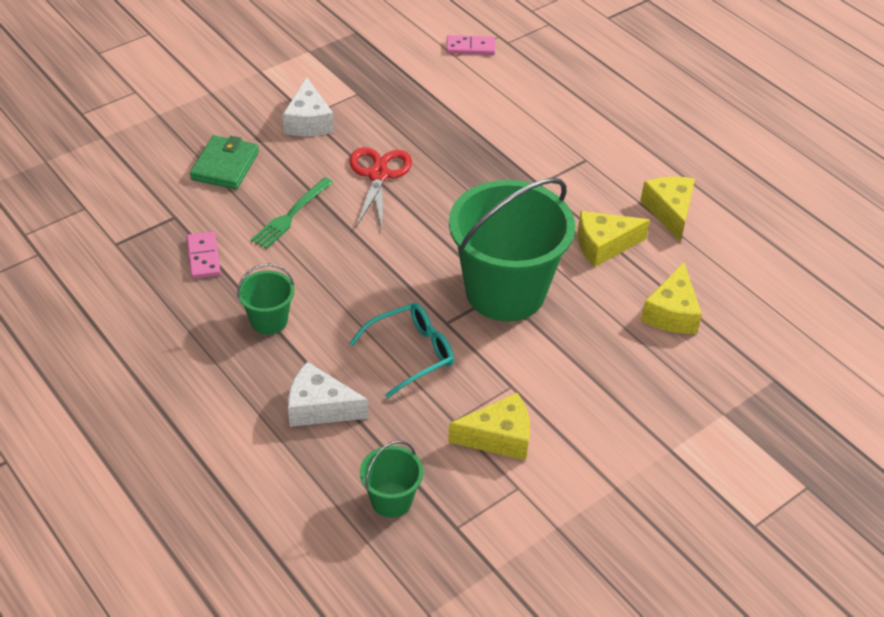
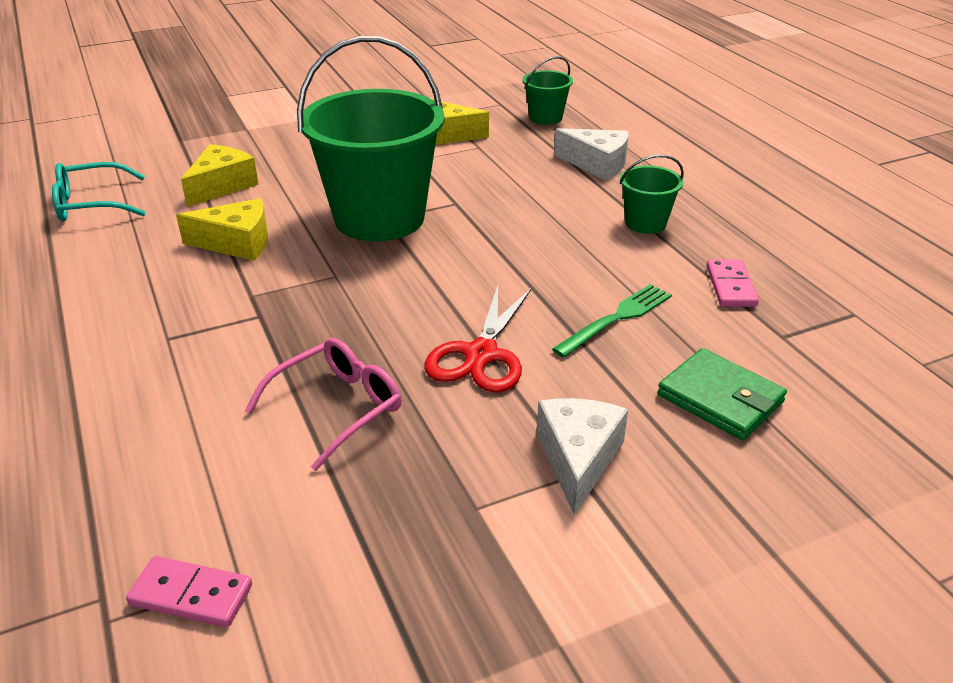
camera: 165 degrees left, 10 degrees down
green wallet [190,135,259,189] -> green wallet turned 75 degrees counterclockwise [657,348,787,440]
turquoise glasses [349,303,454,398] -> turquoise glasses moved to [52,162,146,222]
yellow cheese [640,176,695,242] -> none
none -> pink glasses [244,338,401,471]

